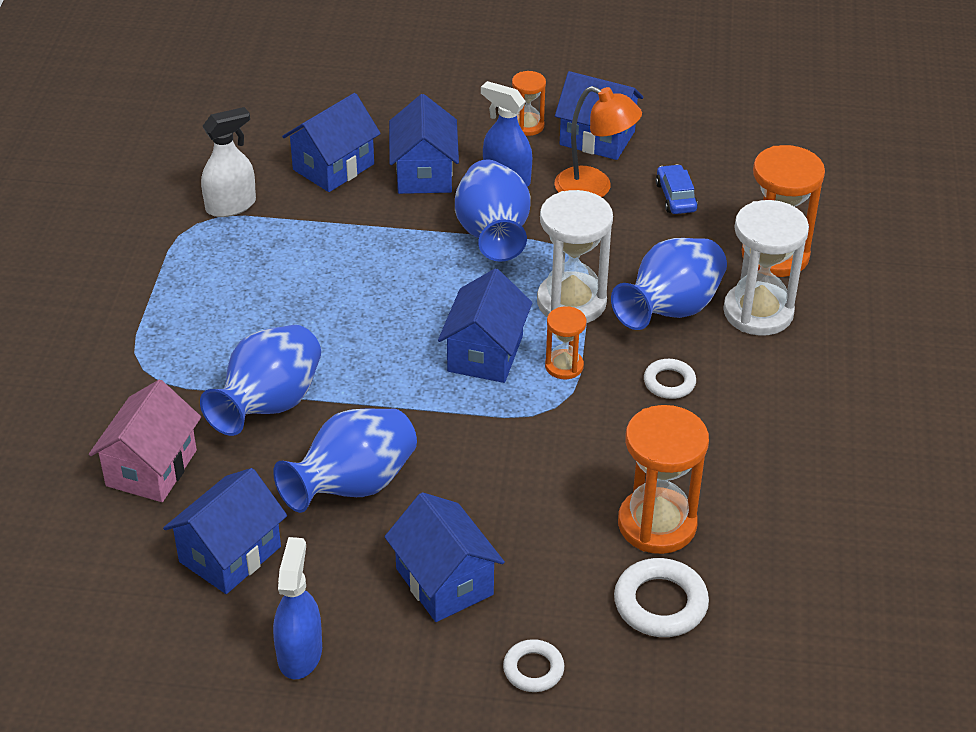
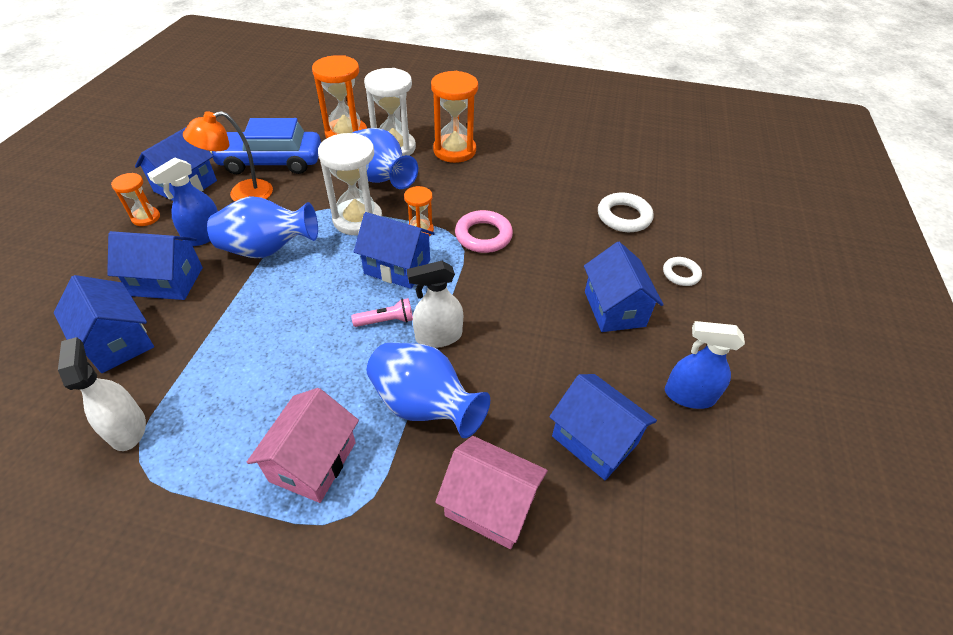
camera: 85 degrees left, 5 degrees up
blue vase [273,408,417,513] -> none
blue house [384,492,505,622] -> blue house turned 75 degrees counterclockwise [584,242,664,332]
orange lamp [554,86,642,197] -> orange lamp turned 150 degrees counterclockwise [183,111,273,201]
orange hourglass [618,405,709,554] -> orange hourglass moved to [431,71,478,163]
white ring [644,359,696,399] -> none
blue car [656,164,698,214] -> blue car [210,118,321,174], size x2.16
none -> pink house [246,388,359,503]
none -> pink flashlight [351,298,413,327]
none -> white spray bottle [407,261,463,348]
none -> pink ring [455,210,513,253]

